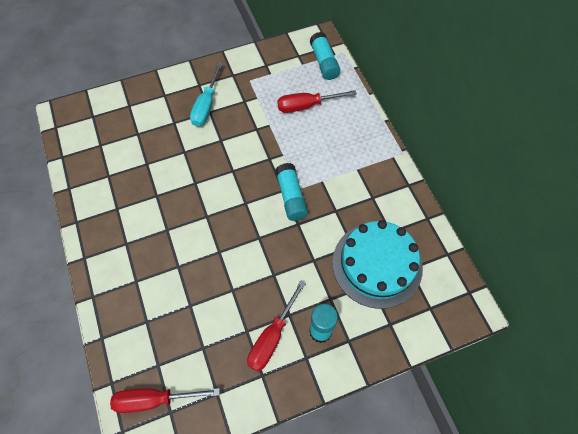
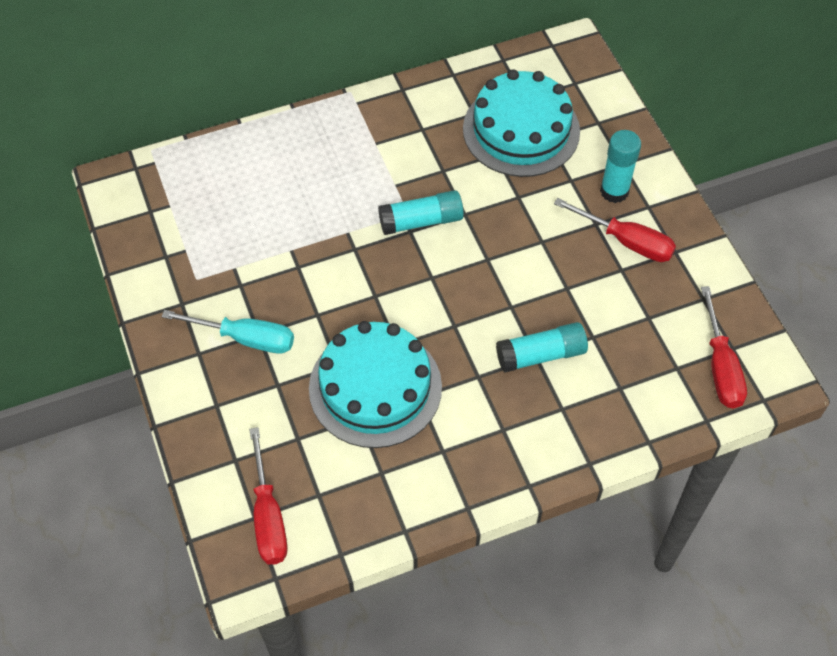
camera: 90 degrees left, 5 degrees down
red screwdriver [277,90,357,113] -> red screwdriver moved to [249,427,288,564]
turquoise glue stick [310,32,340,80] -> turquoise glue stick moved to [496,322,588,373]
none -> turquoise cake [309,321,442,448]

